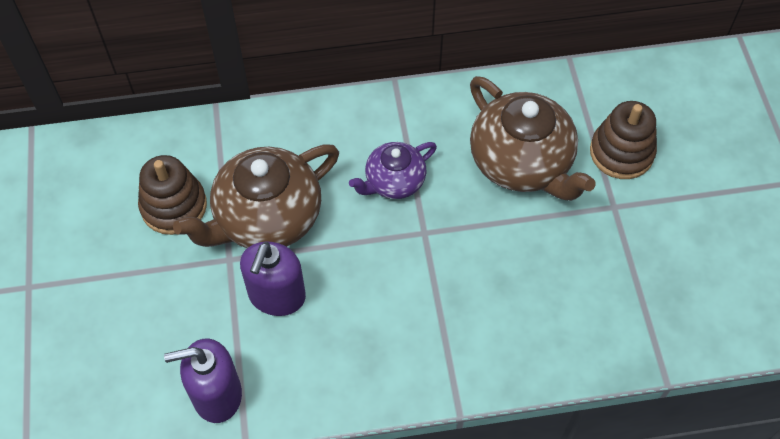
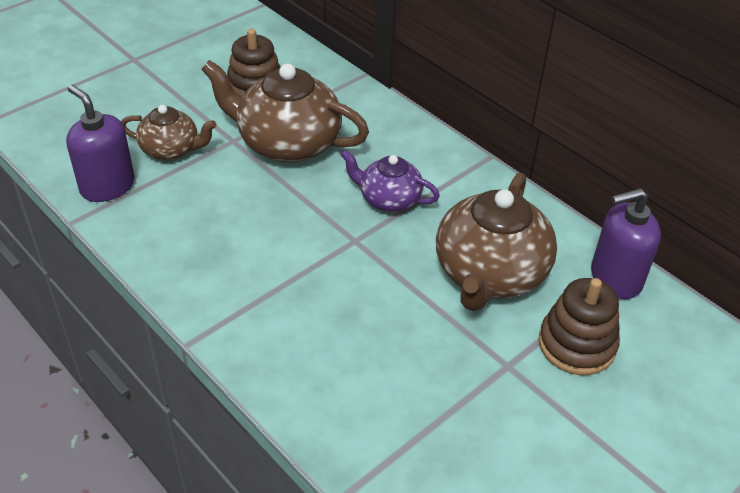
camera: 55 degrees right, 15 degrees down
purple soap dispenser [240,242,306,316] -> purple soap dispenser moved to [591,188,661,299]
none -> brown teapot [121,105,217,160]

